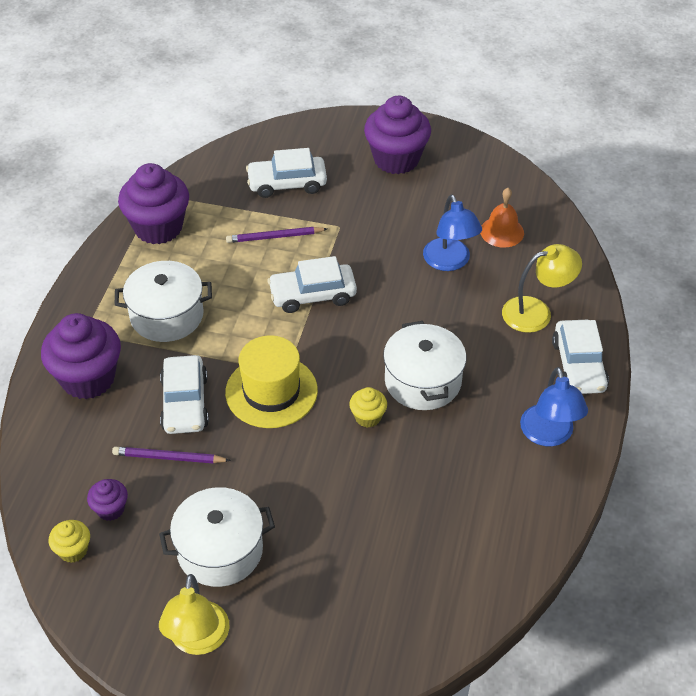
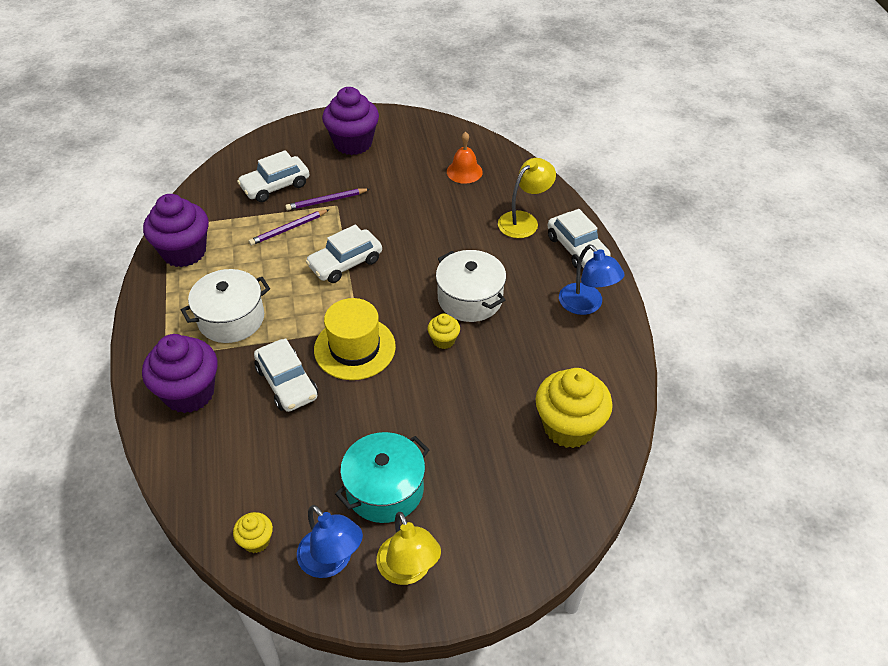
camera: 25 degrees left, 0 degrees up
purple cupcake [87,479,128,521] -> none
purple pencil [112,447,231,464] -> purple pencil moved to [285,188,370,210]
white pot [159,487,275,587] -> turquoise pot [335,432,429,523]
blue lamp [423,195,482,271] -> blue lamp moved to [297,505,363,578]
none -> yellow cupcake [536,368,613,448]

